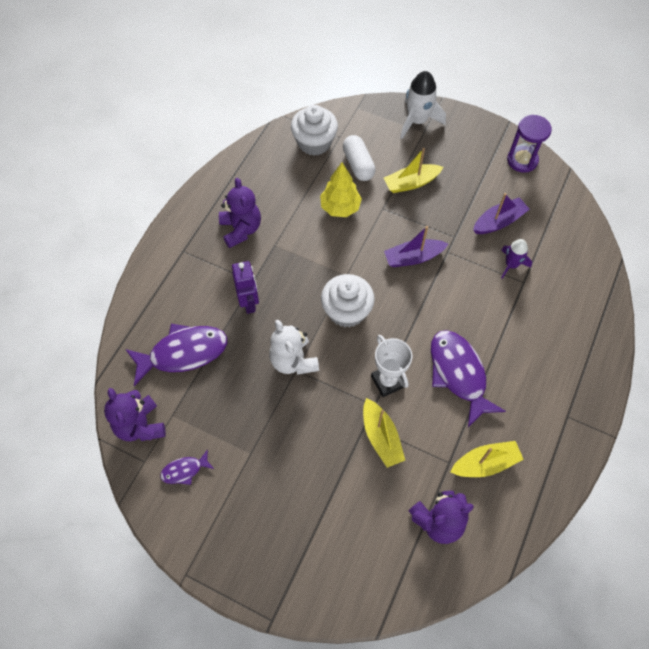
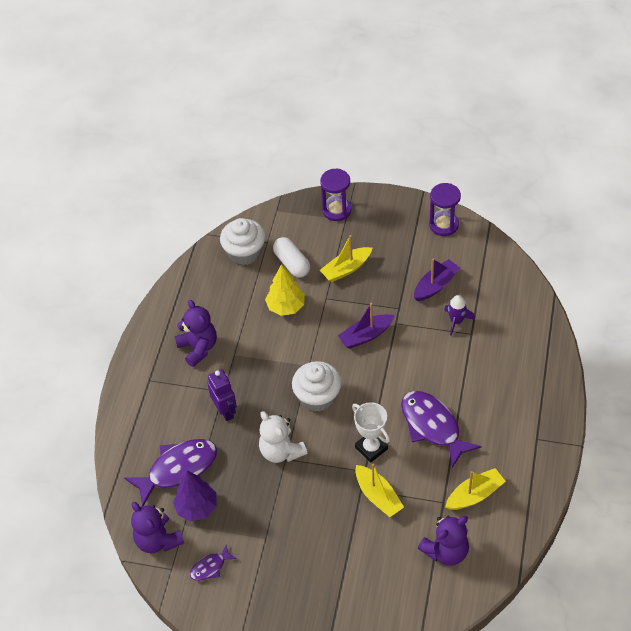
camera: 10 degrees left, 10 degrees down
white rocket [400,71,446,139] -> purple hourglass [320,169,351,221]
none -> purple tree [173,470,217,521]

